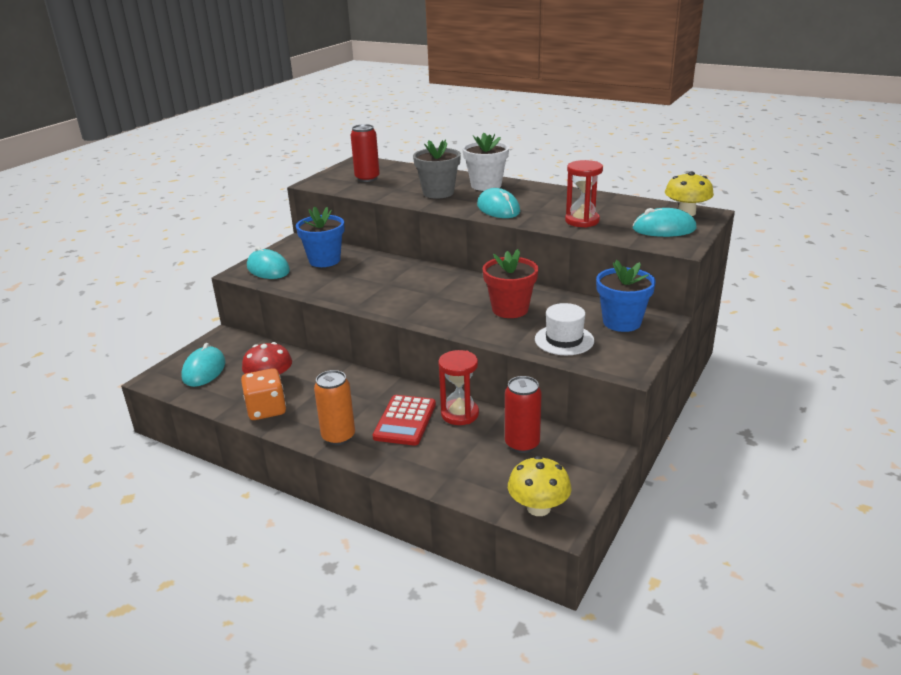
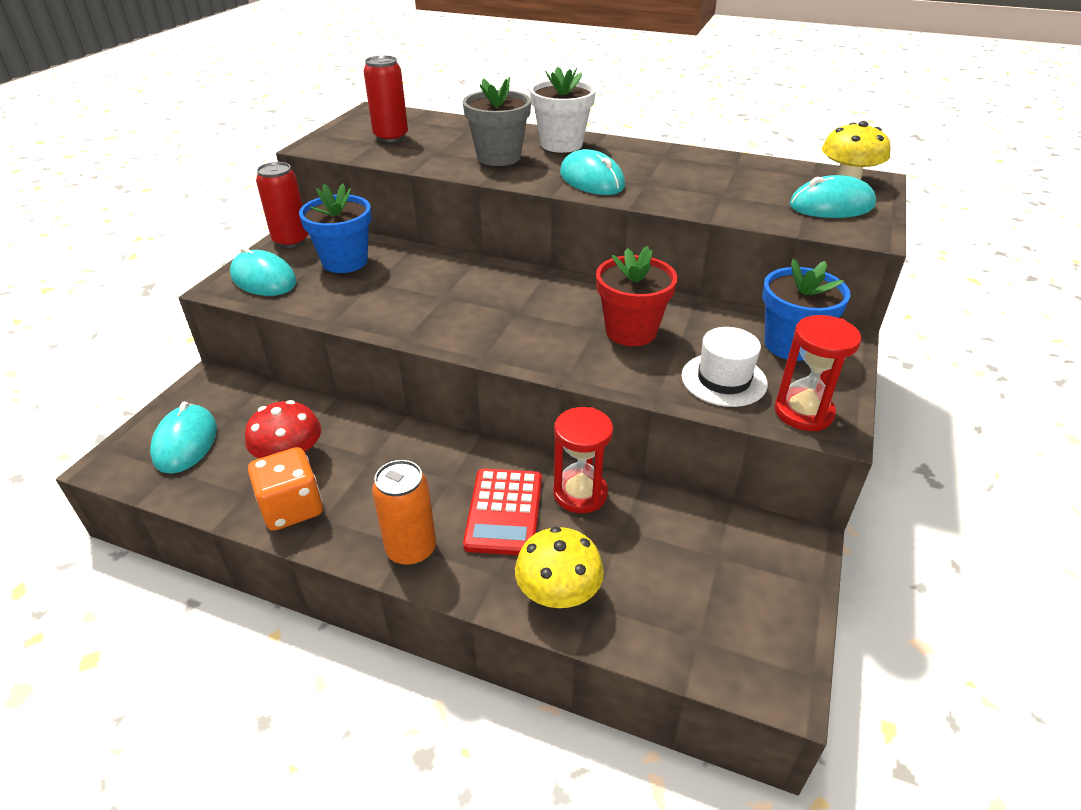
camera: 10 degrees left, 10 degrees up
red can [505,376,542,453] -> red can moved to [256,162,309,248]
yellow mushroom [508,456,571,516] -> yellow mushroom moved to [515,527,604,608]
red hourglass [565,160,603,228] -> red hourglass moved to [774,315,861,431]

